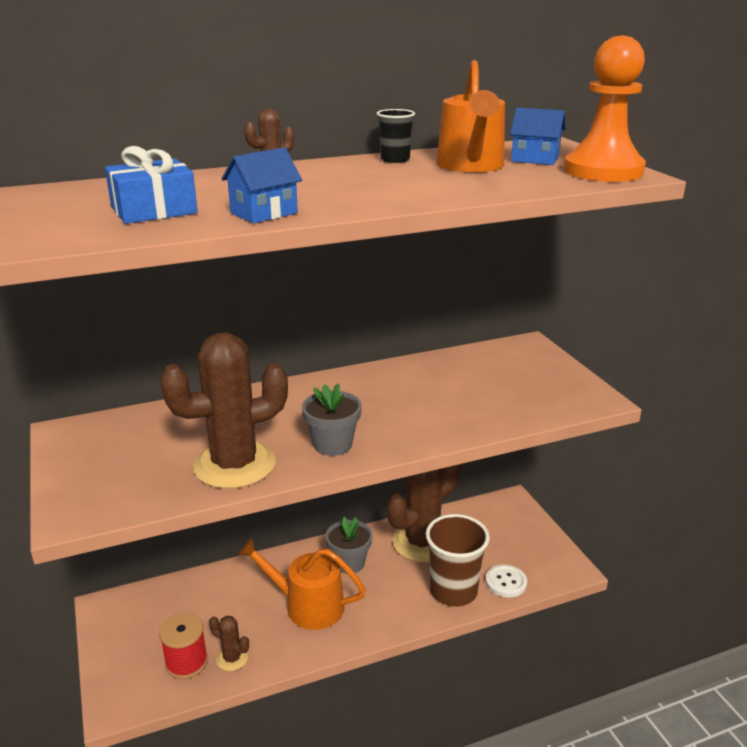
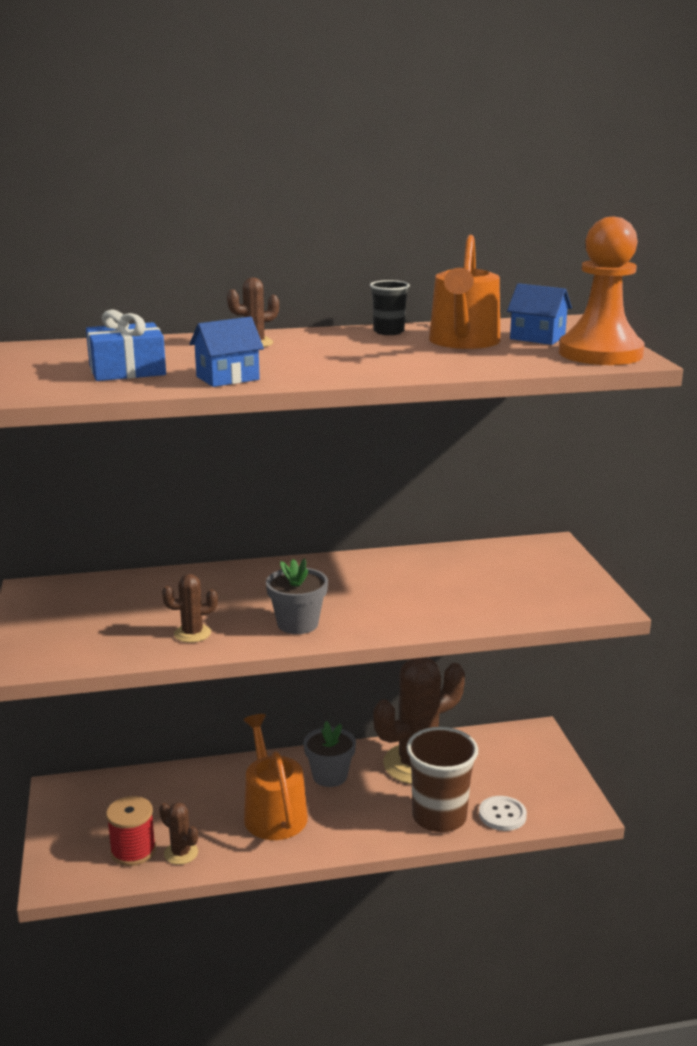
camera: 10 degrees right, 5 degrees down
brown cactus [160,333,288,489] -> brown cactus [162,574,218,643], size x0.44
orange watering can [238,538,366,630] -> orange watering can turned 45 degrees clockwise [244,714,308,840]

